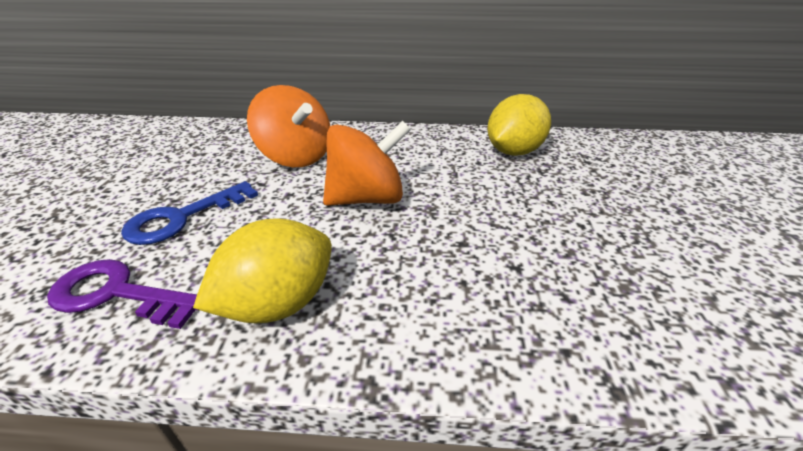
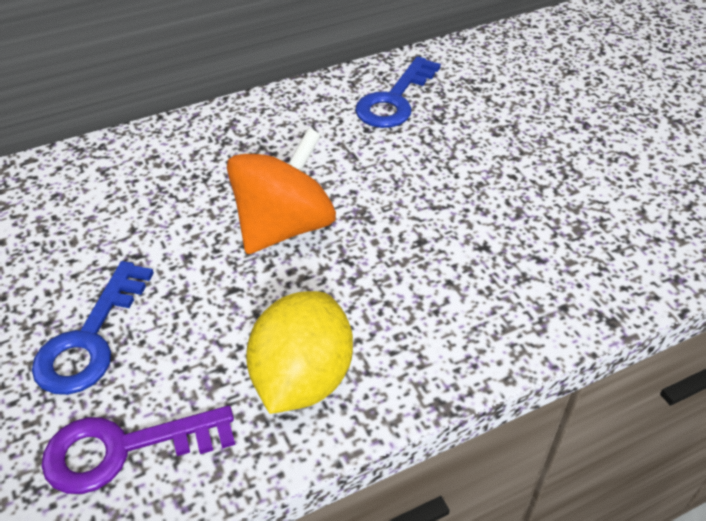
camera: 30 degrees left, 10 degrees up
orange spinning top [247,85,330,167] -> none
yellow lemon [487,94,551,156] -> blue key [355,56,441,128]

